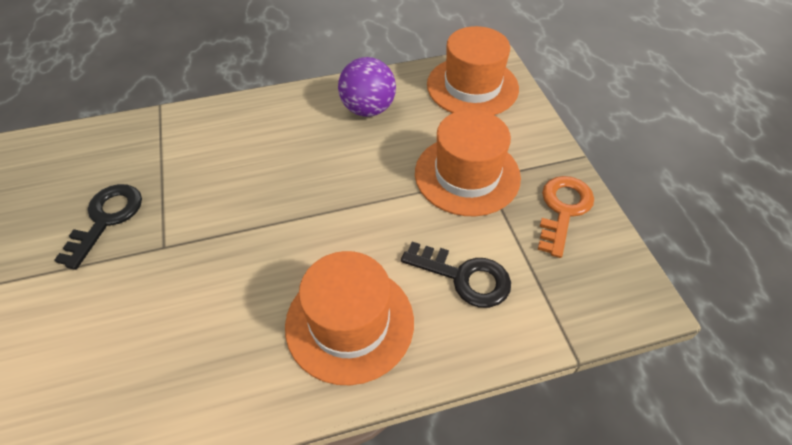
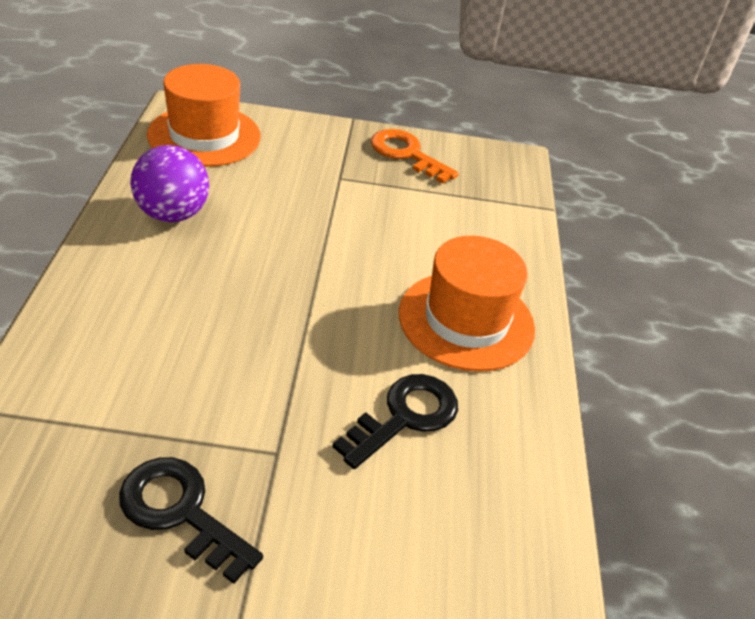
camera: 75 degrees left, 10 degrees down
black key [401,242,511,308] -> black key moved to [333,374,458,469]
orange hat [415,110,521,216] -> none

